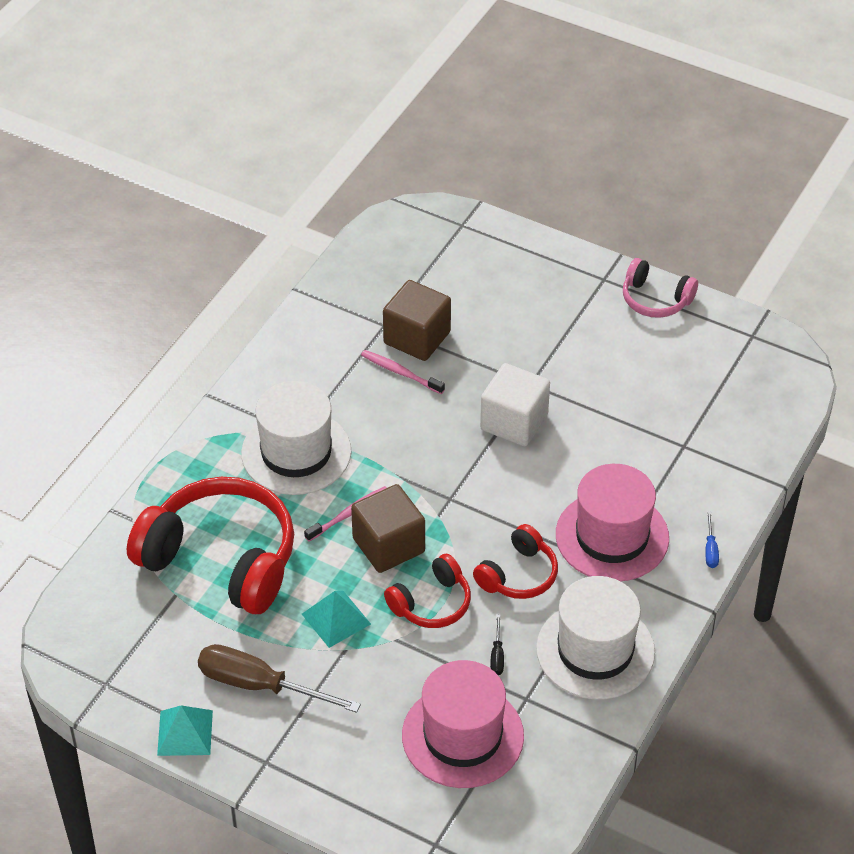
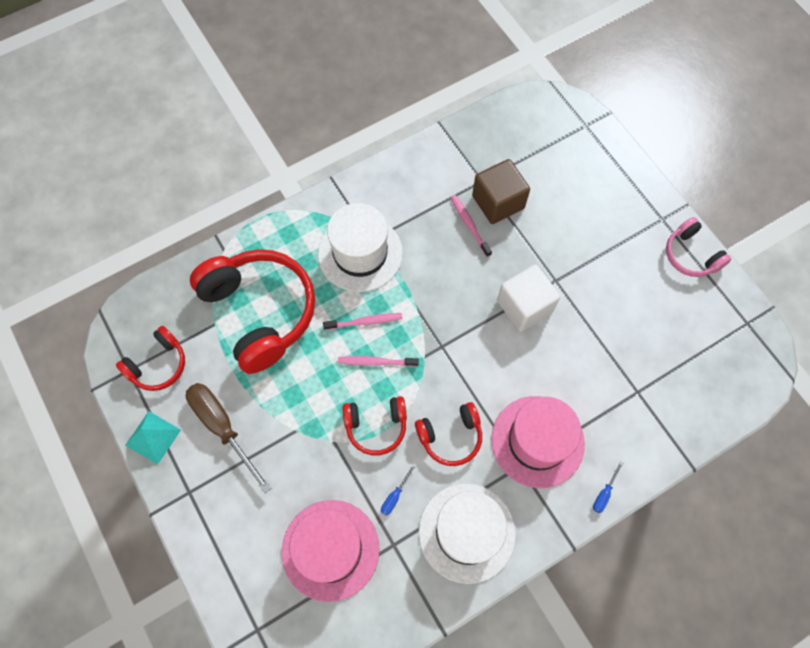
camera: 30 degrees right, 20 degrees up
turquoise pyramid [302,591,371,648] -> none
brown cube [351,484,425,573] -> pink toothbrush [338,356,419,367]
black screwdriver [490,615,504,675] -> blue screwdriver [381,464,416,515]
none -> red headphones [116,326,185,391]

